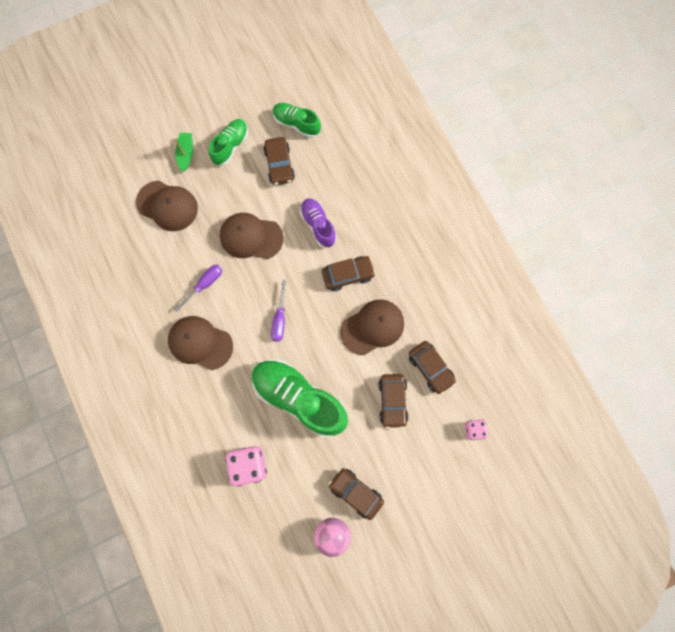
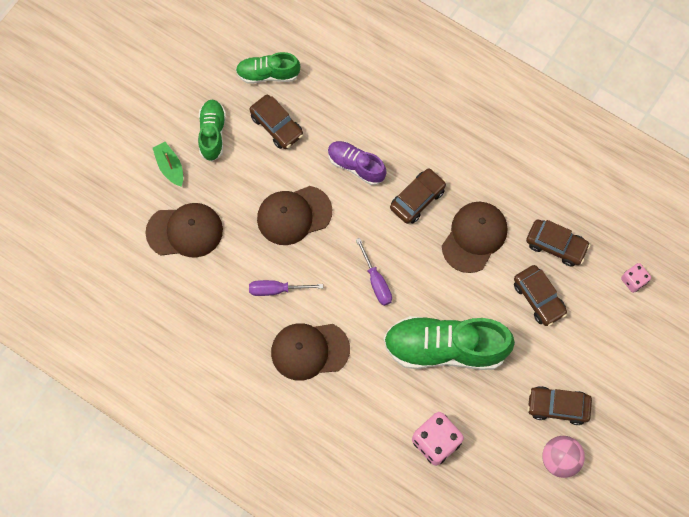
camera: 30 degrees left, 5 degrees down
purple screwdriver [174,265,222,313] -> purple screwdriver turned 105 degrees counterclockwise [249,280,323,296]

